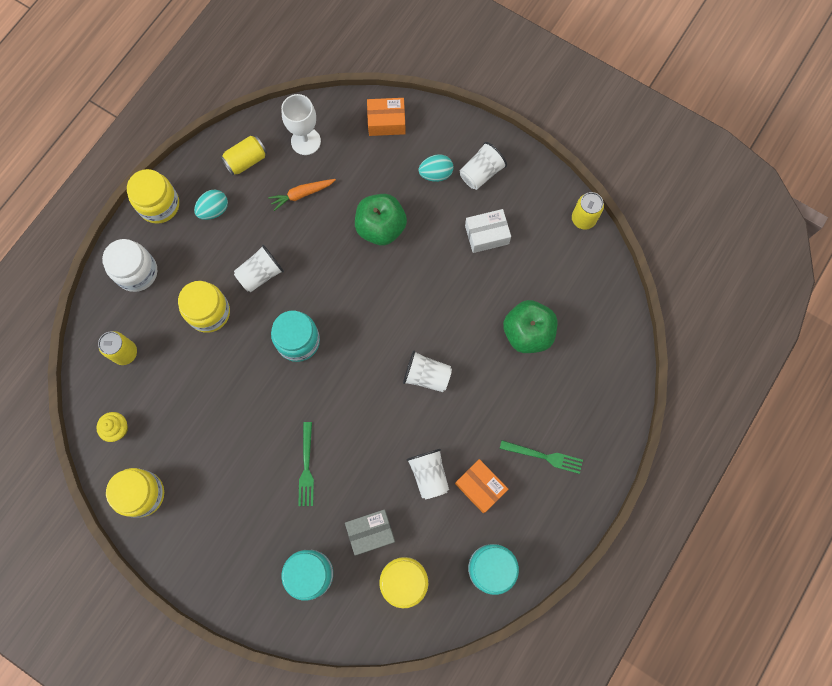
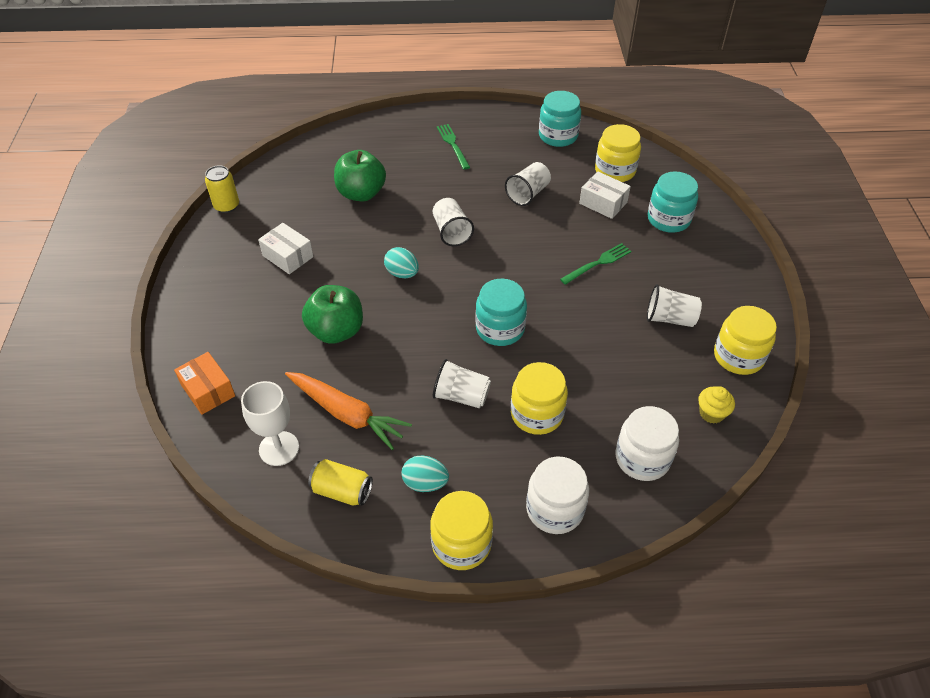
camera: 125 degrees left, 25 degrees down
yellow can [98,331,137,365] -> white jar [615,406,679,481]
orange carrot [268,179,336,211] -> orange carrot [285,372,412,450], size x1.66
grey box [345,509,395,555] -> white box [579,171,631,219]
turquoise egg [418,154,453,182] -> turquoise egg moved to [384,247,419,278]
orange box [455,459,508,513] -> none
white cup [460,142,507,190] -> white cup moved to [647,284,702,327]

